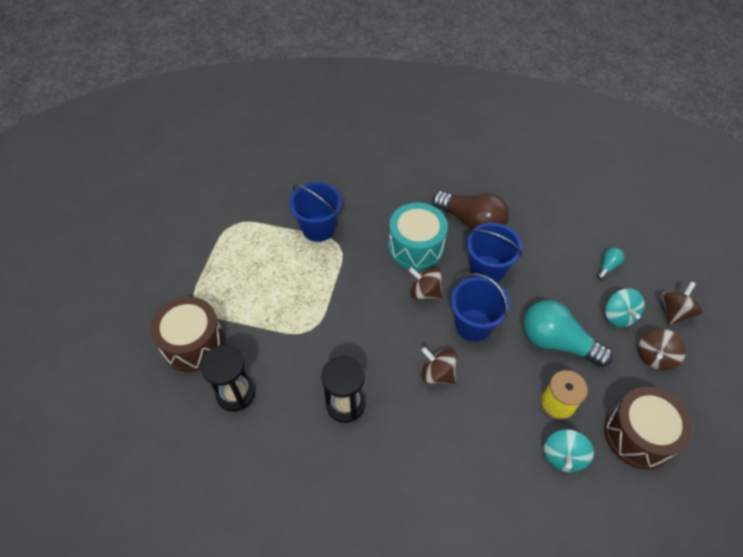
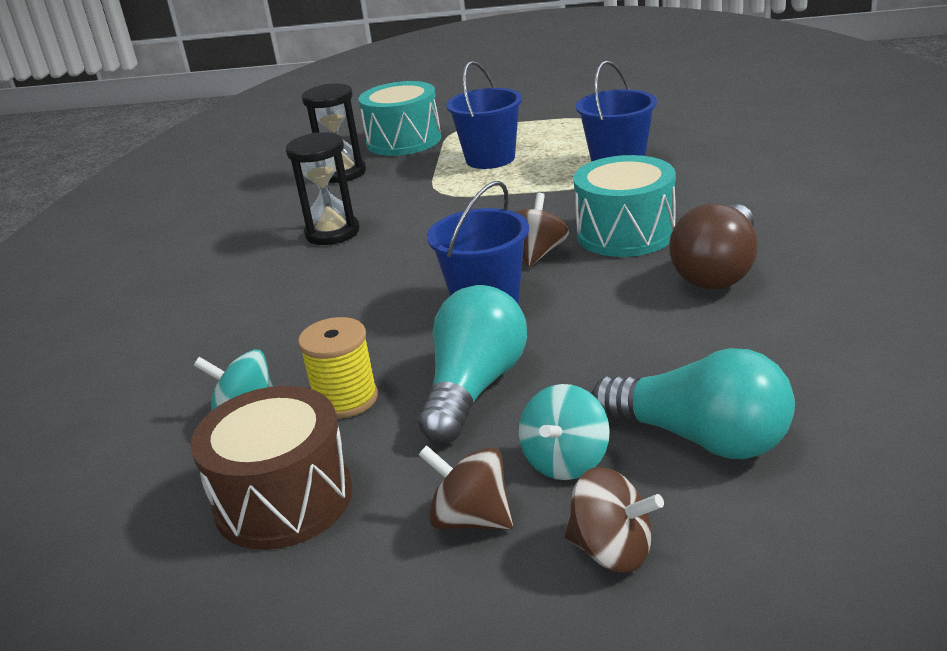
camera: 85 degrees right, 25 degrees down
brown drum [150,297,225,372] -> turquoise drum [358,81,441,156]
brown spinning top [421,347,457,384] -> none
blue bucket [466,223,522,283] -> blue bucket moved to [446,61,522,169]
turquoise light bulb [597,248,624,280] -> turquoise light bulb [591,348,795,459], size x2.26
turquoise spinning top [605,289,645,327] -> turquoise spinning top turned 45 degrees counterclockwise [519,384,610,480]

